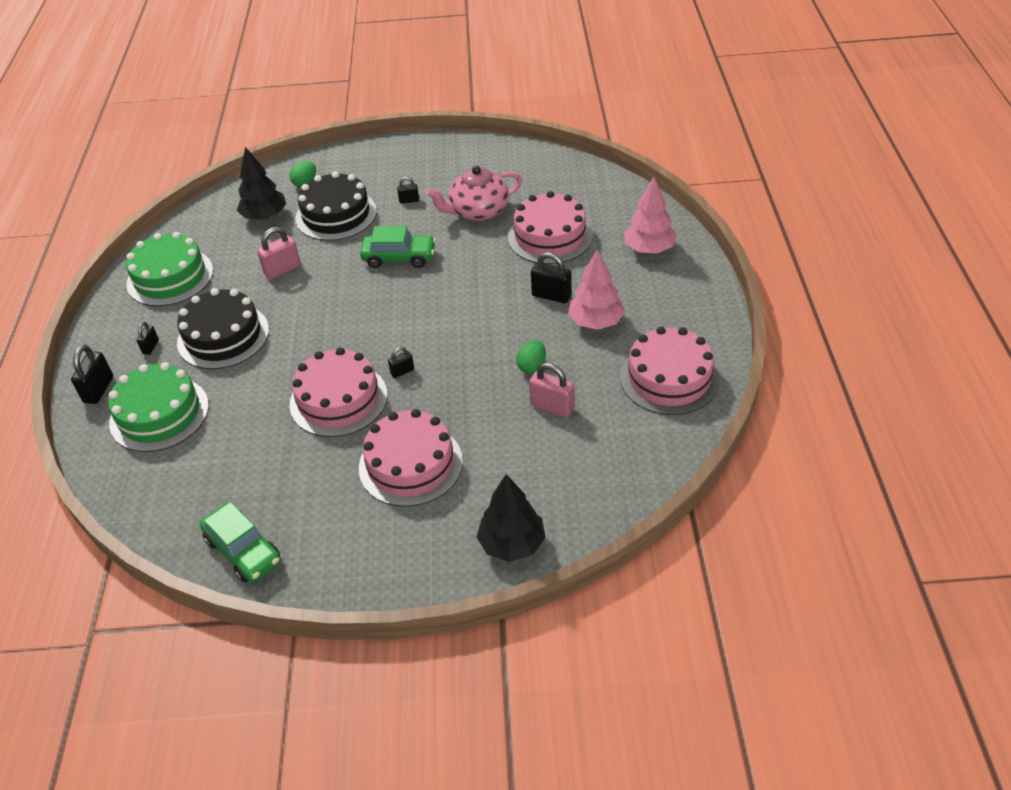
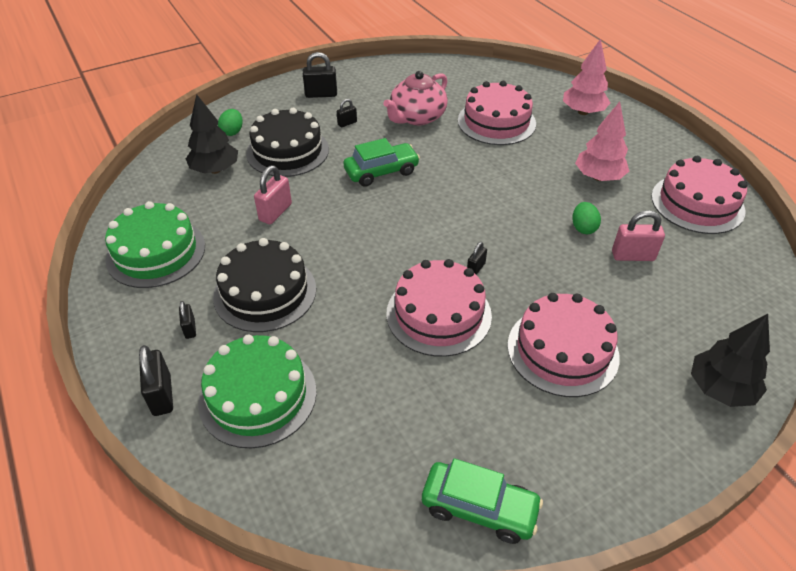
camera: 30 degrees left, 0 degrees up
black padlock [531,252,572,303] -> black padlock moved to [303,52,337,98]

